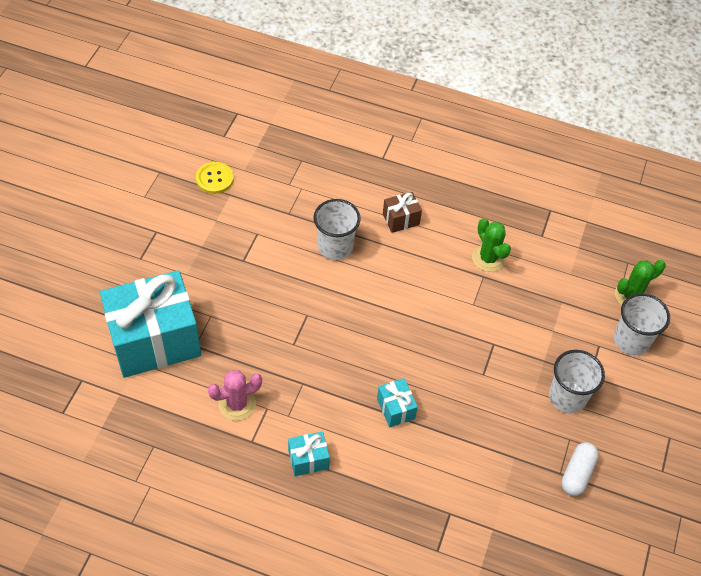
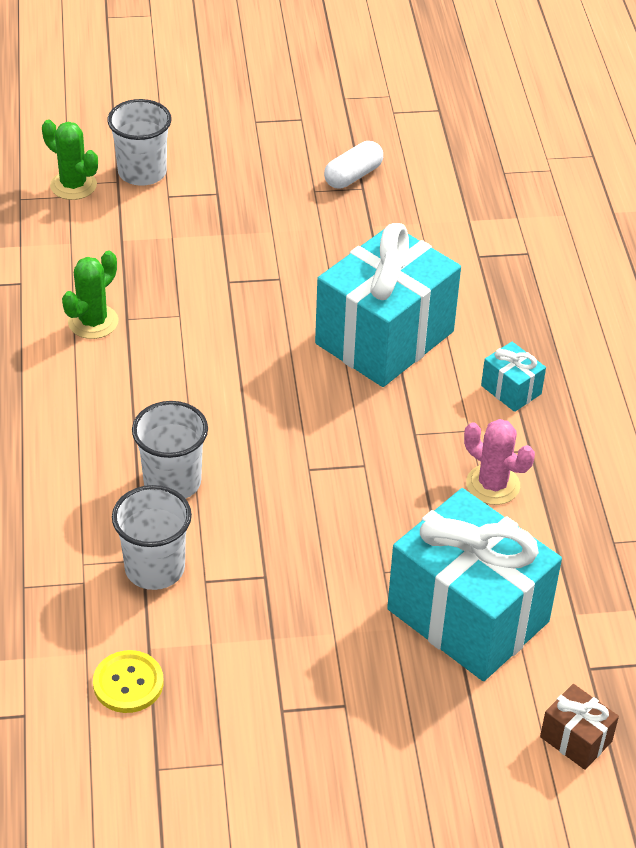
camera: 115 degrees left, 10 degrees down
turquoise gift [377,378,418,428] -> turquoise gift [315,223,461,387], size x2.38
brown gift [383,192,422,233] -> brown gift moved to [540,684,619,770]
white cup [549,350,605,413] -> white cup moved to [112,485,192,590]
white capsule [561,442,599,496] -> white capsule turned 45 degrees counterclockwise [324,141,383,189]

